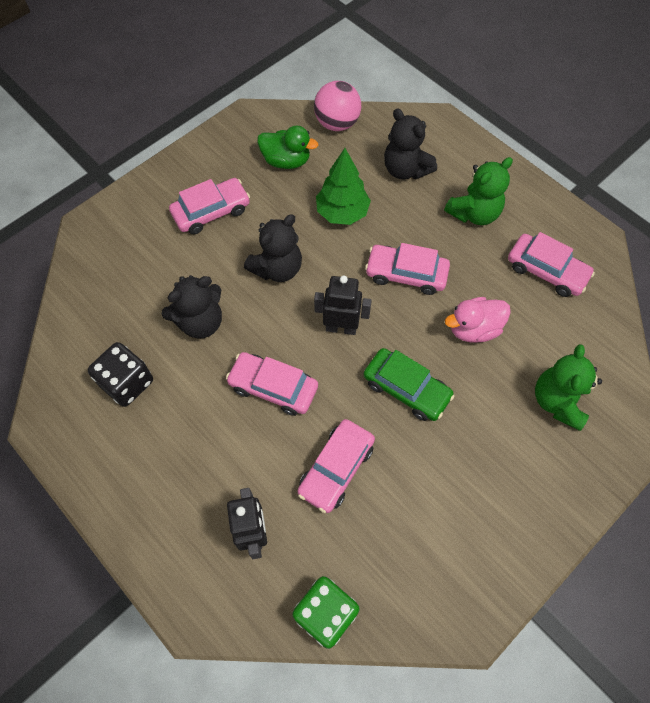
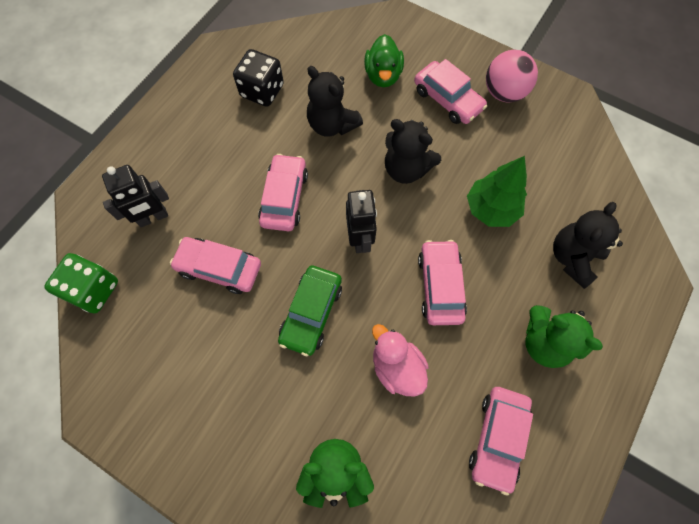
camera: 75 degrees right, 5 degrees up
green duck [257,125,318,169] -> green duck moved to [364,34,404,87]
pink ball [314,81,361,131] -> pink ball moved to [486,50,538,103]

